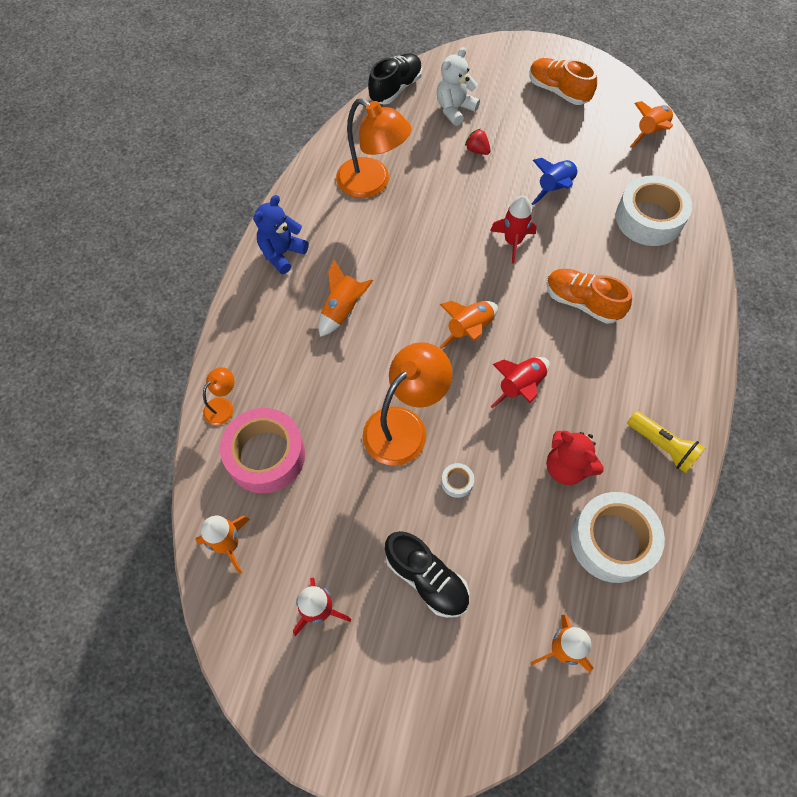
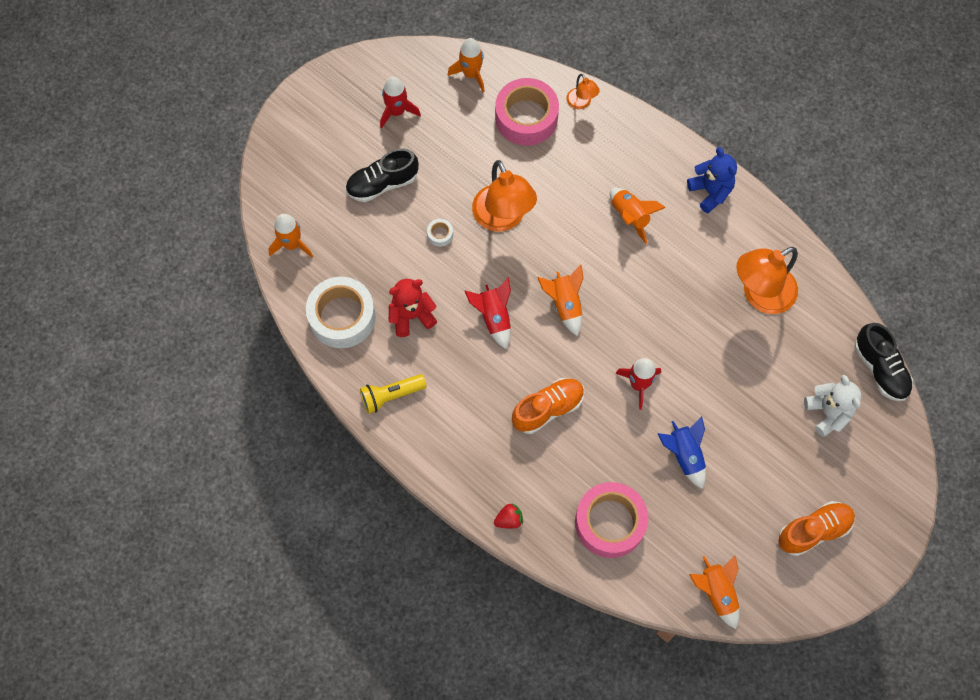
camera: 115 degrees right, 5 degrees up
red strawberry [465,129,491,155] -> red strawberry moved to [494,503,523,528]
white tape [616,175,692,246] -> pink tape [575,482,649,558]

